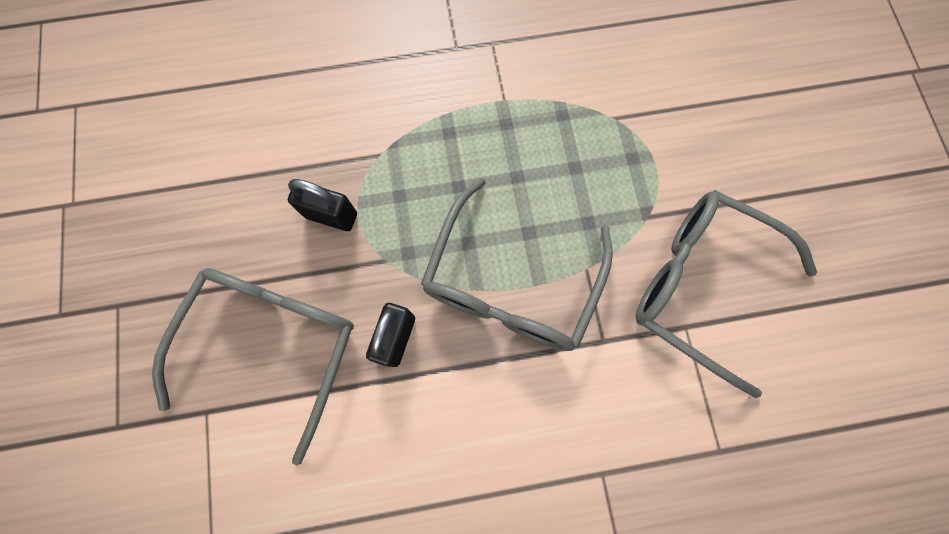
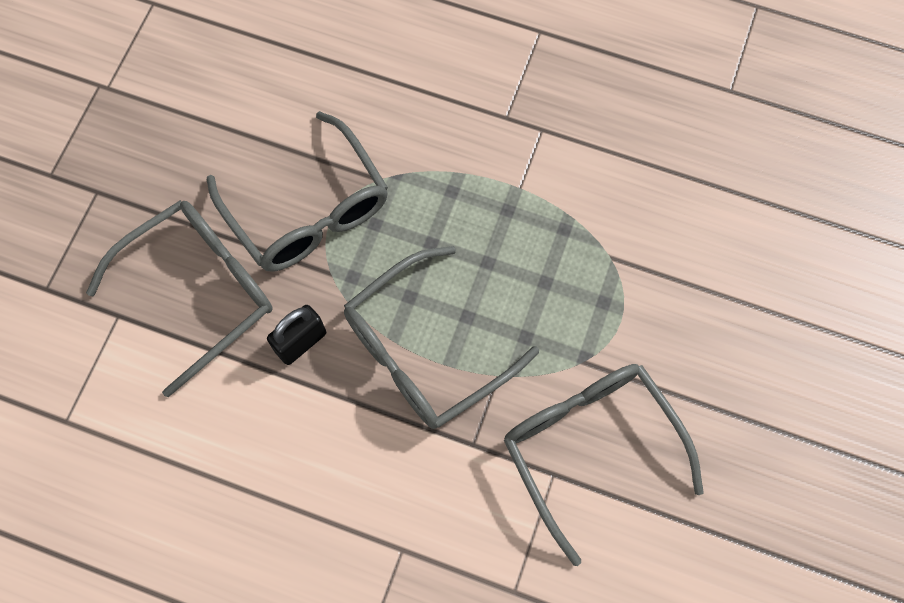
camera: 30 degrees right, 5 degrees down
black padlock [288,179,357,231] -> grey glasses [207,111,388,272]

